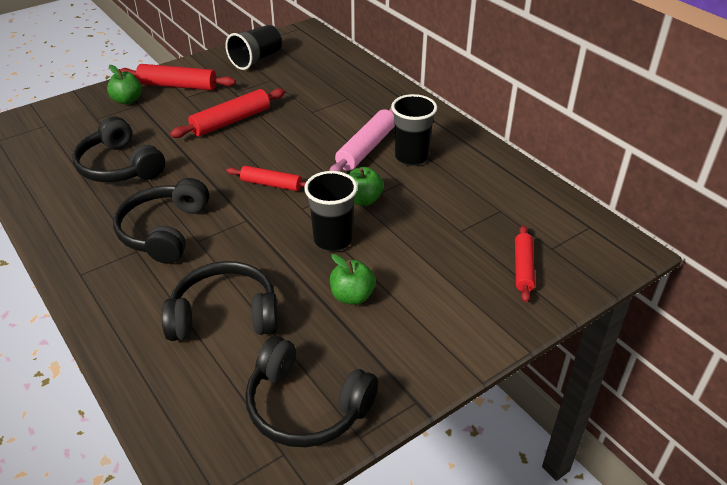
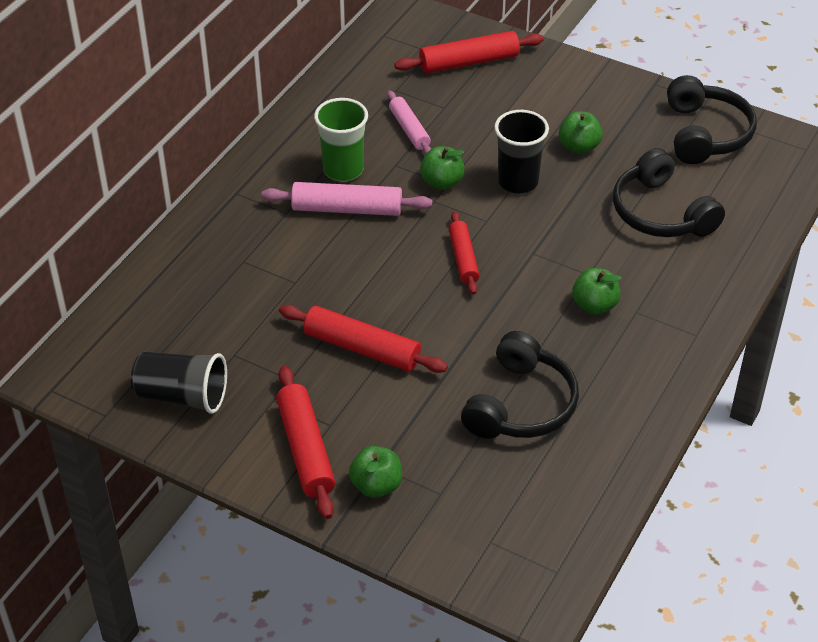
camera: 115 degrees left, 5 degrees up
black headphones [113,178,209,264] -> green apple [572,268,622,315]
black cup [391,94,437,166] -> green cup [314,98,368,182]
red rolling pin [515,225,535,302] -> red rolling pin [394,31,543,73], size x1.52
none -> pink rolling pin [387,91,432,155]

